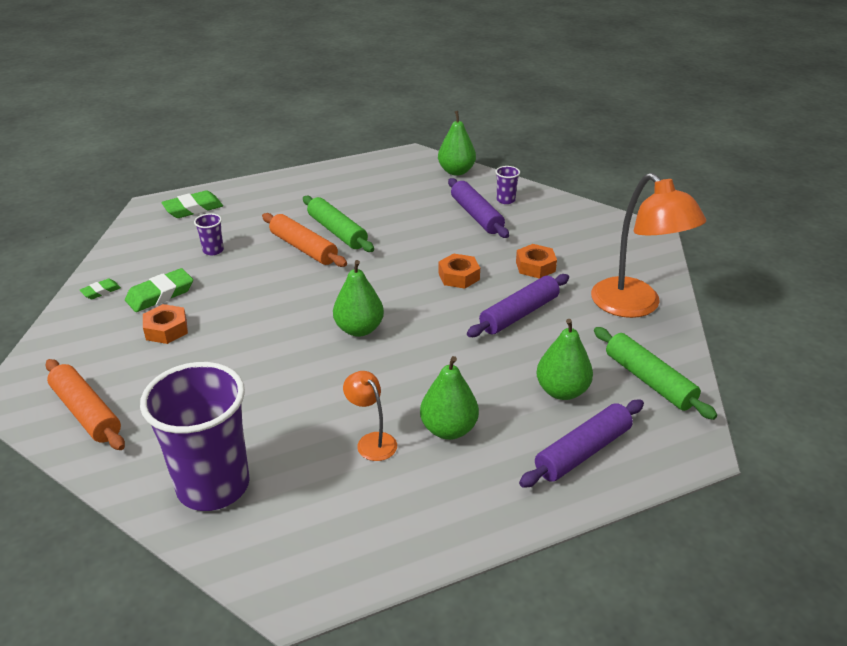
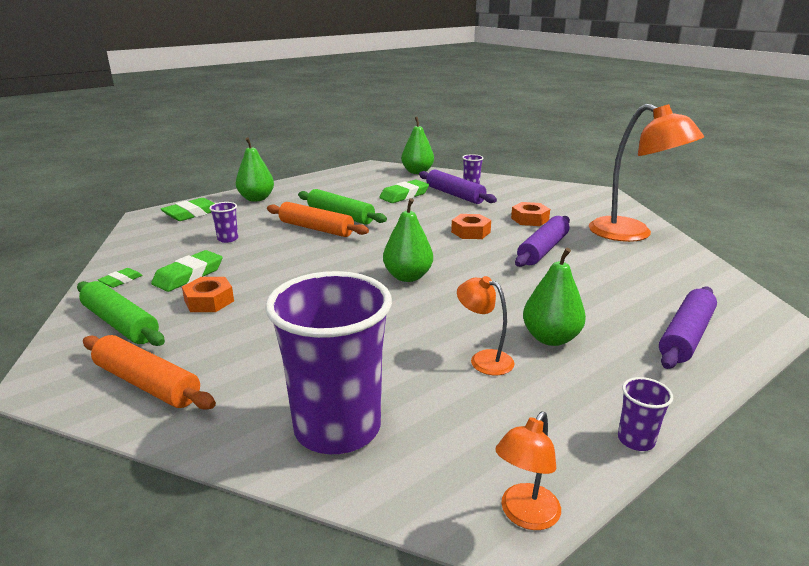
camera: 15 degrees left, 10 degrees down
green pear [536,319,593,400] -> green pear moved to [236,137,274,202]
green rolling pin [594,327,717,420] -> green rolling pin moved to [77,281,165,346]
none -> green eraser [379,180,429,203]
none -> orange lamp [495,412,561,530]
none -> purple cup [618,377,673,451]

